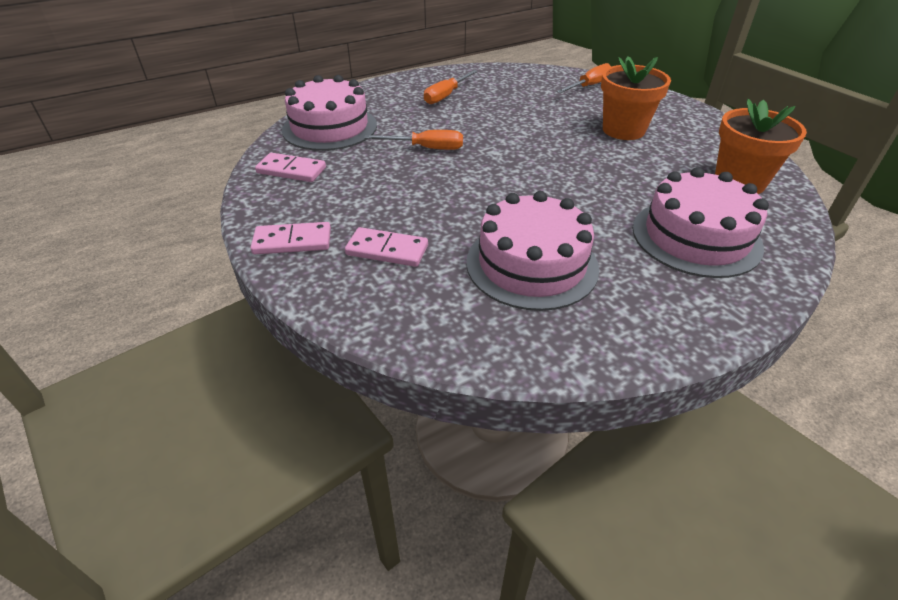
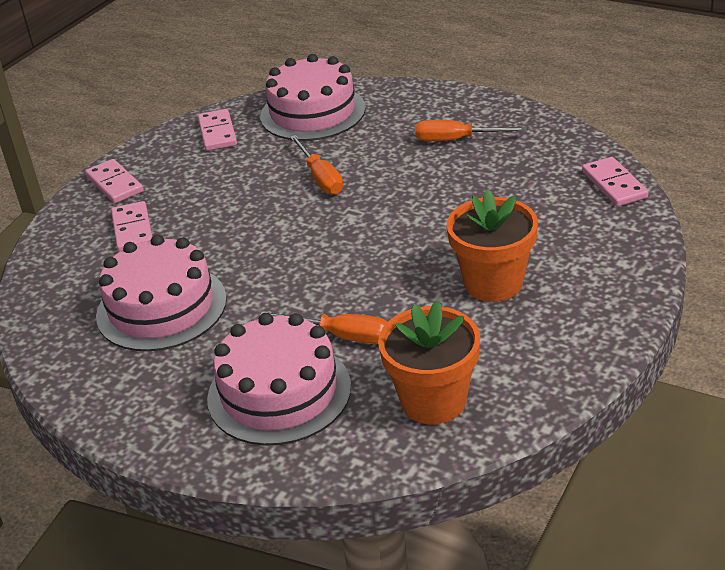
camera: 65 degrees right, 5 degrees down
orange screwdriver [556,63,611,93] -> orange screwdriver moved to [260,311,387,344]
none -> pink domino [582,157,649,206]

